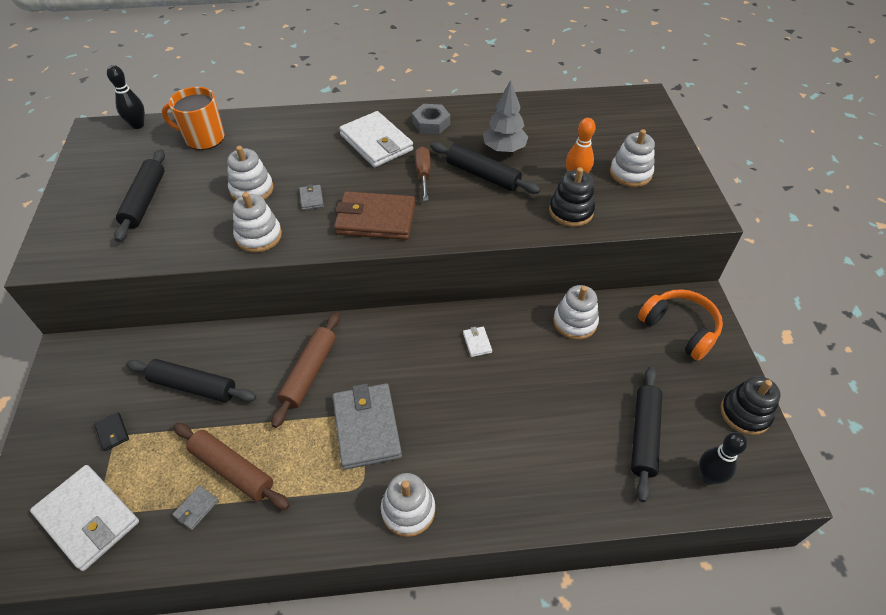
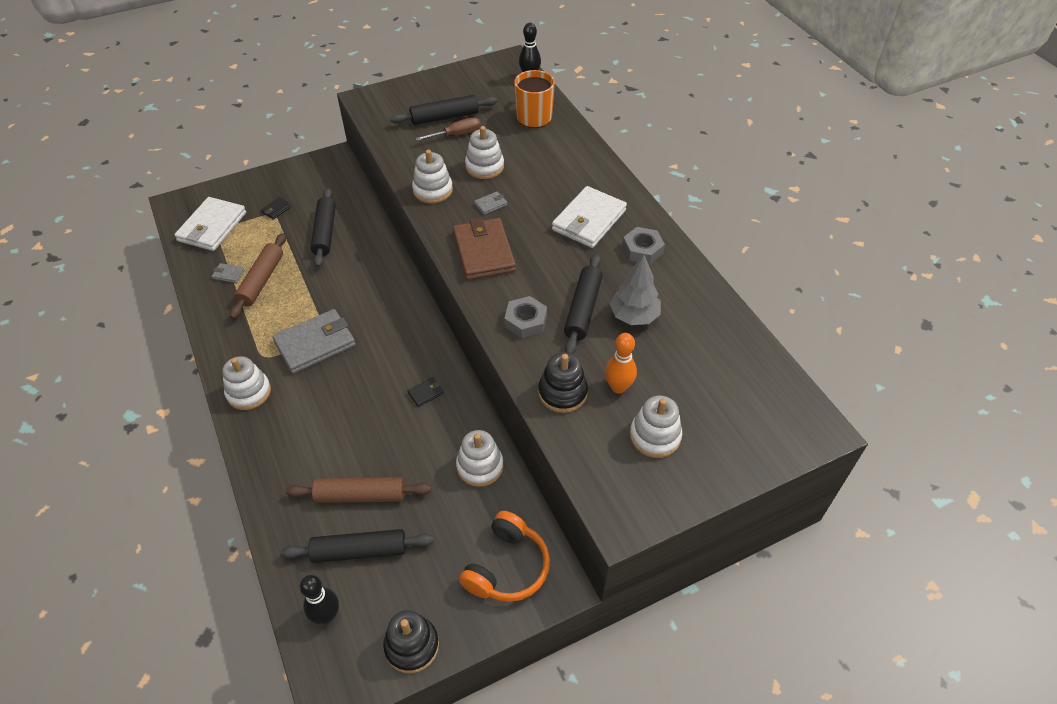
camera: 70 degrees right, 0 degrees up
brown rolling pin [271,312,340,428] -> brown rolling pin moved to [286,477,431,503]
brown screwdriver [415,147,430,201] -> brown screwdriver moved to [415,117,481,141]
white wallet [463,327,492,357] -> black wallet [407,377,444,407]
none -> grey nut [504,296,547,338]

